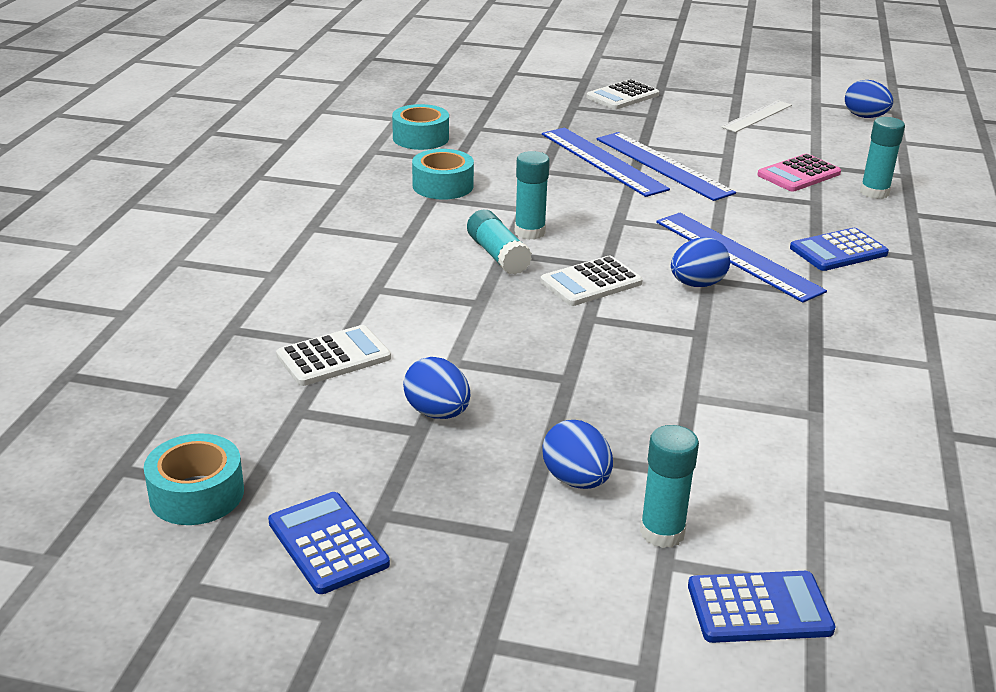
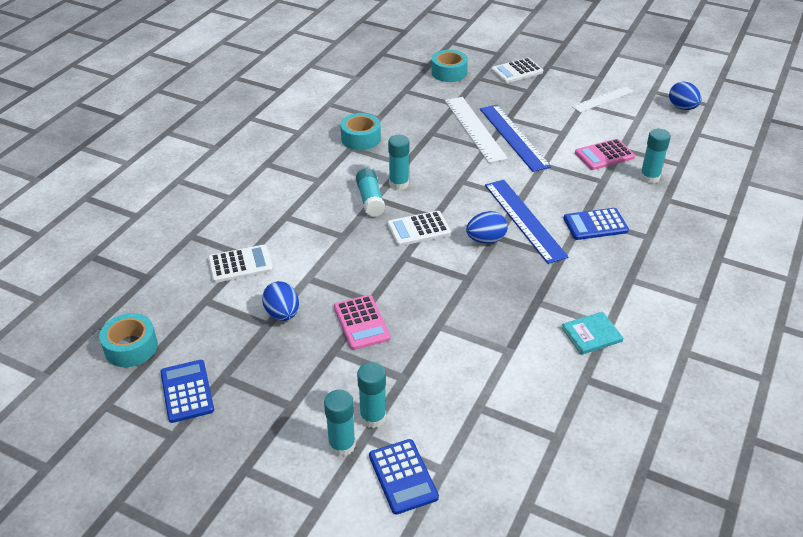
camera: 15 degrees right, 10 degrees up
turquoise tape [392,104,449,150] -> turquoise tape moved to [431,50,468,82]
blue ruler [542,128,670,197] -> white ruler [445,97,508,163]
blue egg [542,420,613,489] -> none
blue calculator [688,571,835,643] -> blue calculator turned 60 degrees clockwise [369,439,439,515]
none -> turquoise glue stick [324,390,356,457]
none -> pink calculator [334,295,391,350]
none -> turquoise book [561,312,623,355]

